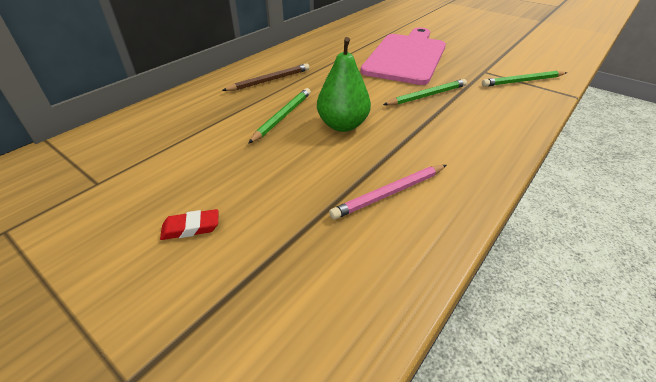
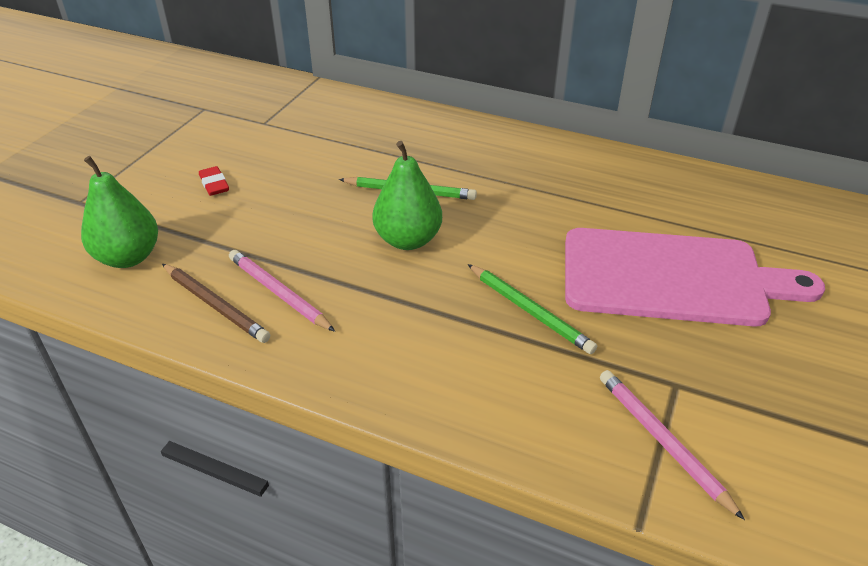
camera: 75 degrees right, 0 degrees up
brown pencil [222,63,310,91] -> brown pencil moved to [162,264,270,343]
green pencil [482,71,567,87] -> pink pencil [600,370,745,520]
none -> green pear [81,156,158,268]

